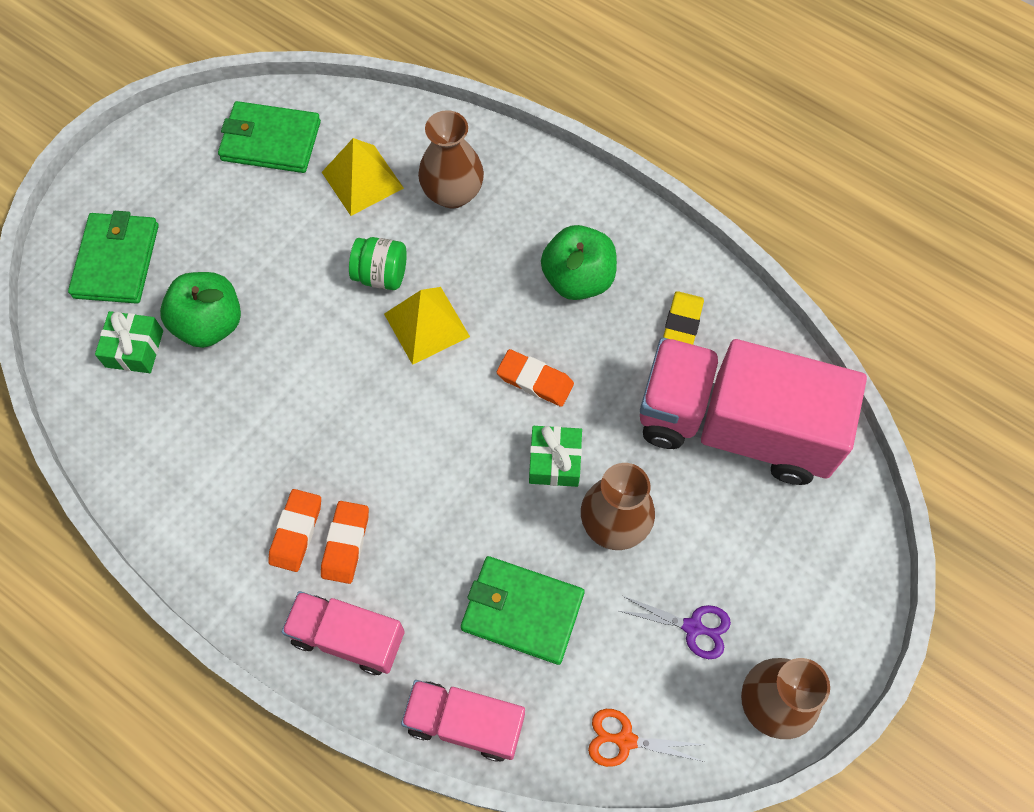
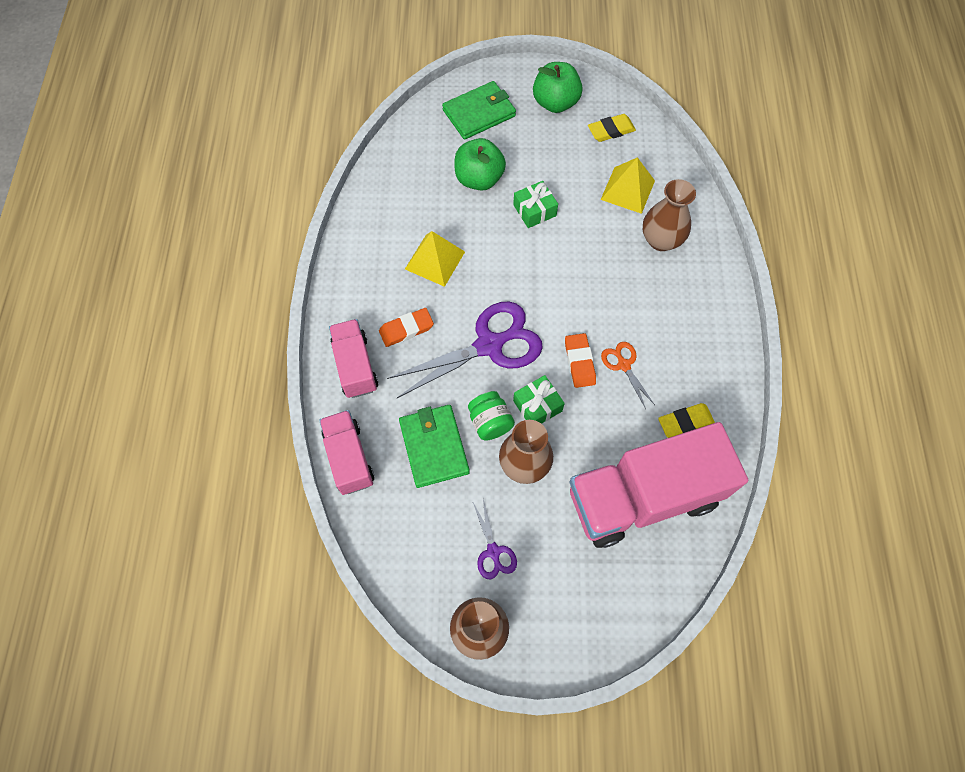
camera: 55 degrees right, 0 degrees up
green gift [95,311,163,373] -> green gift moved to [513,181,558,228]
green wallet [218,101,321,173] -> yellow eraser [588,114,636,142]
orange eraser [268,489,321,572] -> none
green jar [349,237,407,290] -> green jar moved to [468,391,515,440]
yellow pyramid [384,287,470,365] -> yellow pyramid moved to [405,231,465,287]
green apple [541,225,617,300] -> green apple moved to [533,62,582,113]
orange scissors [588,709,704,767] -> orange scissors moved to [601,342,655,409]
pink truck [640,338,867,485] -> pink truck turned 90 degrees counterclockwise [570,422,748,548]
none -> purple scissors [387,301,543,398]

